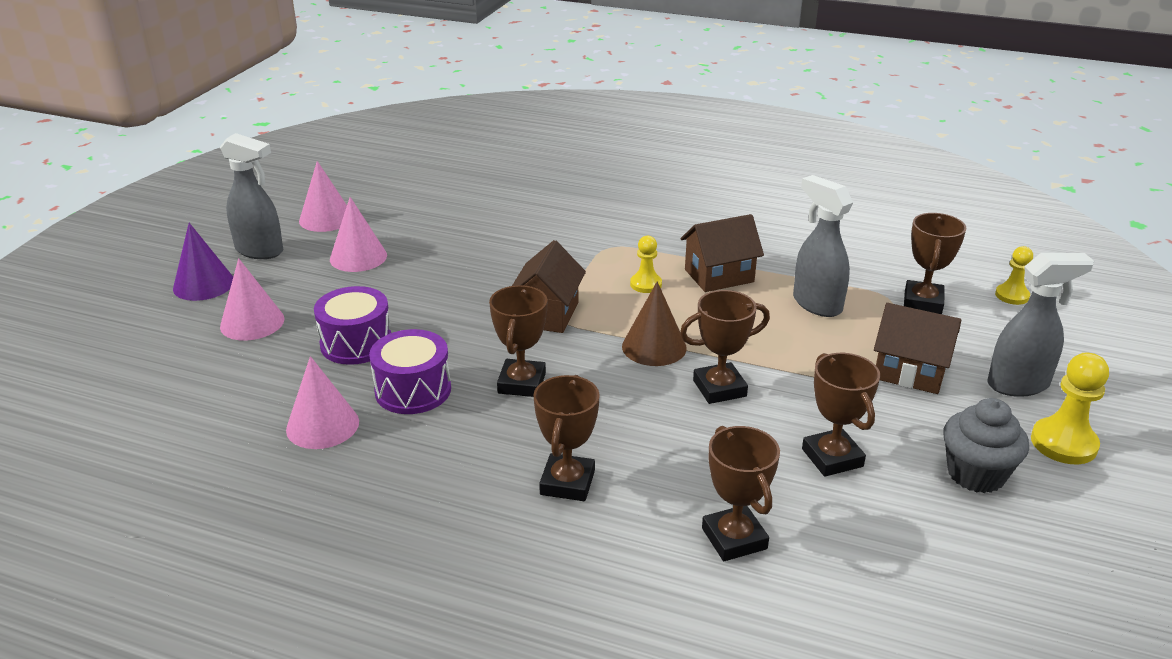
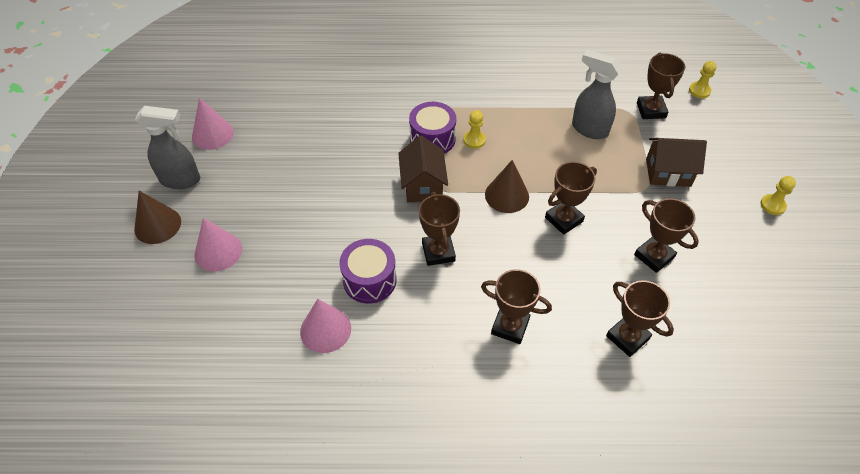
camera: 20 degrees left, 20 degrees up
purple cone [173,223,233,301] -> brown cone [134,191,181,244]
purple drum [314,286,391,365] -> purple drum moved to [409,102,456,154]
pink cone [330,197,387,272] -> none
brown trophy [533,375,600,501] -> brown trophy turned 60 degrees counterclockwise [481,269,552,344]
brown house [681,214,764,292] -> none
grey cupcake [944,398,1029,493] -> none
grey spray bottle [987,253,1094,397] -> none
yellow pawn [1031,353,1109,464] -> yellow pawn [760,176,796,215], size x0.63

